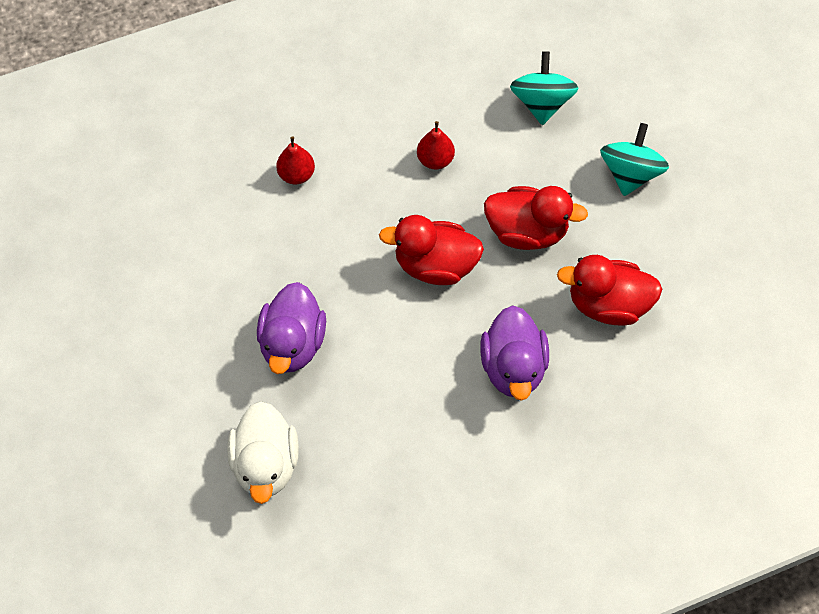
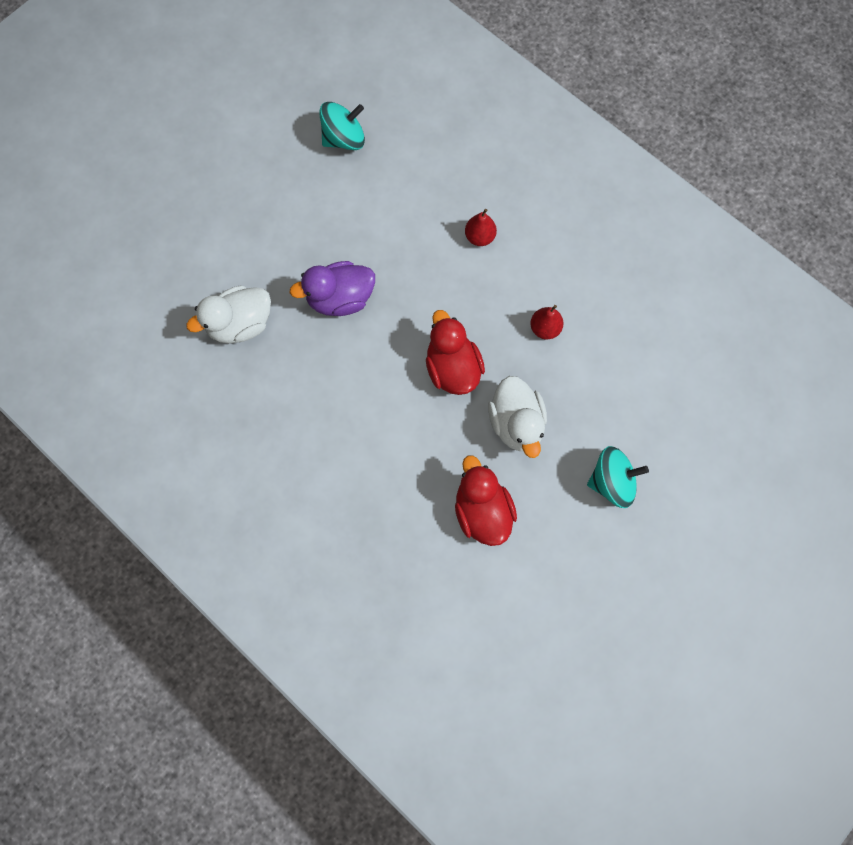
camera: 65 degrees right, 10 degrees up
purple duck [480,306,549,401] -> none
red duck [484,186,588,250] -> white duck [488,376,547,458]
turquoise spinning top [510,51,579,125] -> turquoise spinning top moved to [319,102,365,150]

